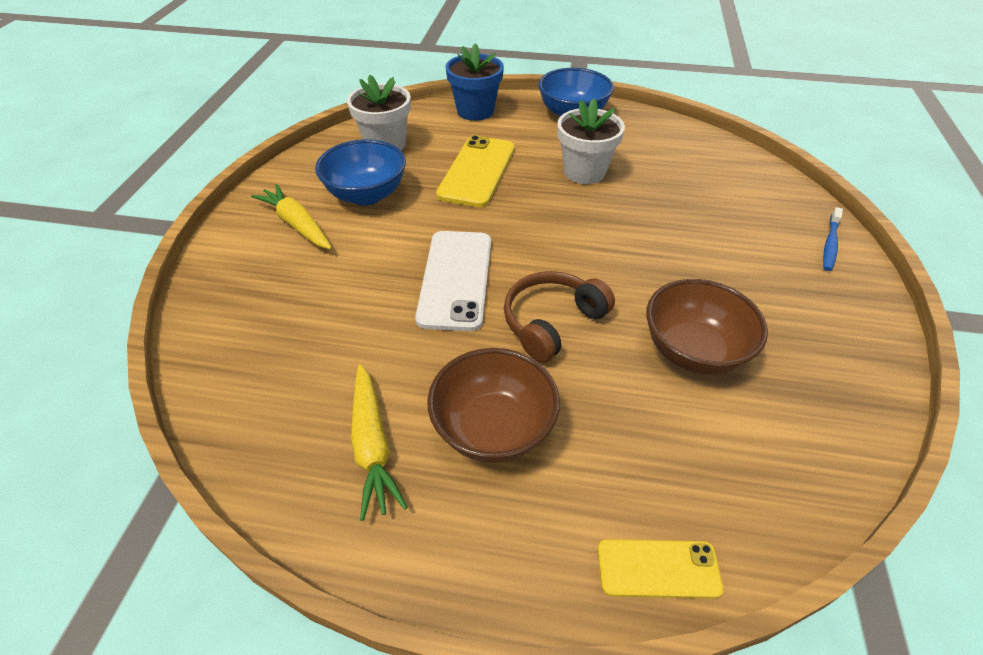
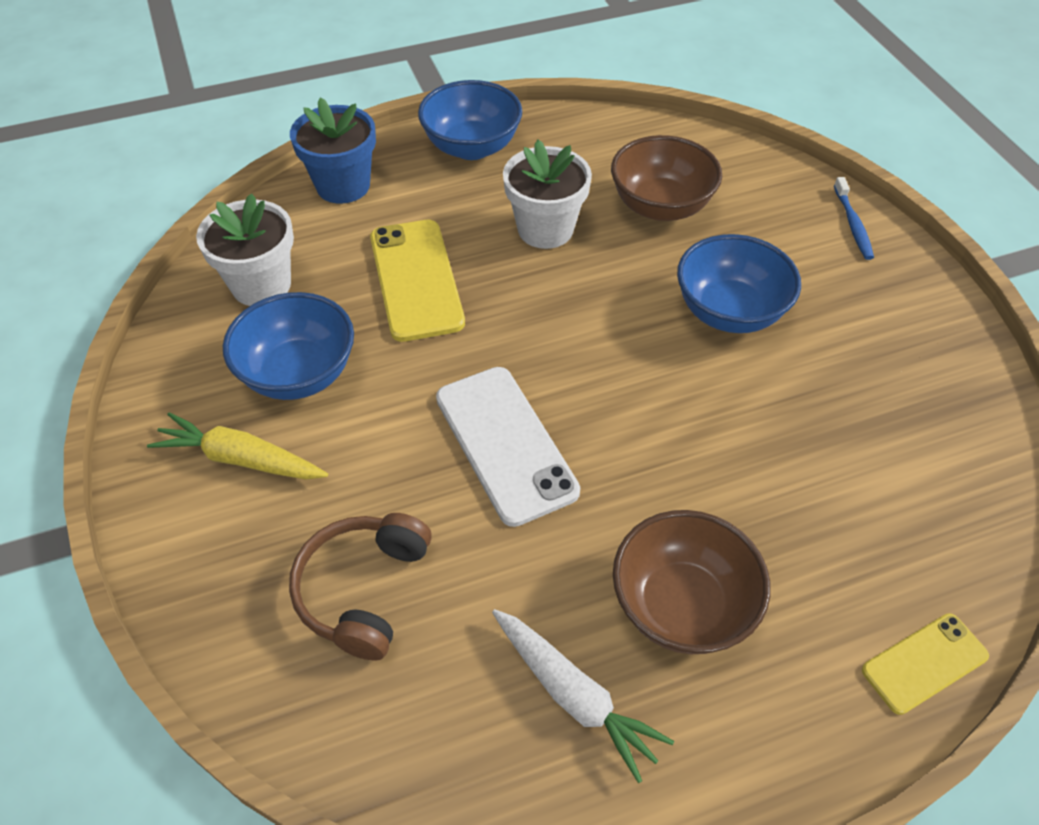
camera: 30 degrees left, 5 degrees up
yellow carrot [351,364,408,521] -> white carrot [492,609,674,783]
brown headphones [504,271,615,363] -> brown headphones moved to [289,513,432,660]
brown bowl [646,279,768,375] -> brown bowl moved to [611,135,722,221]
none -> blue bowl [677,234,801,333]

